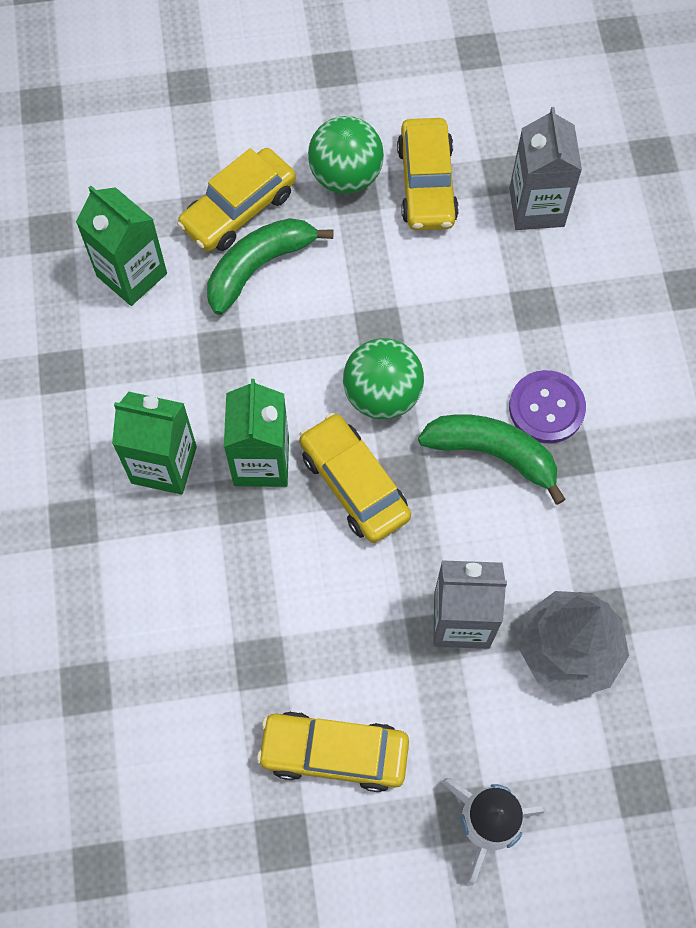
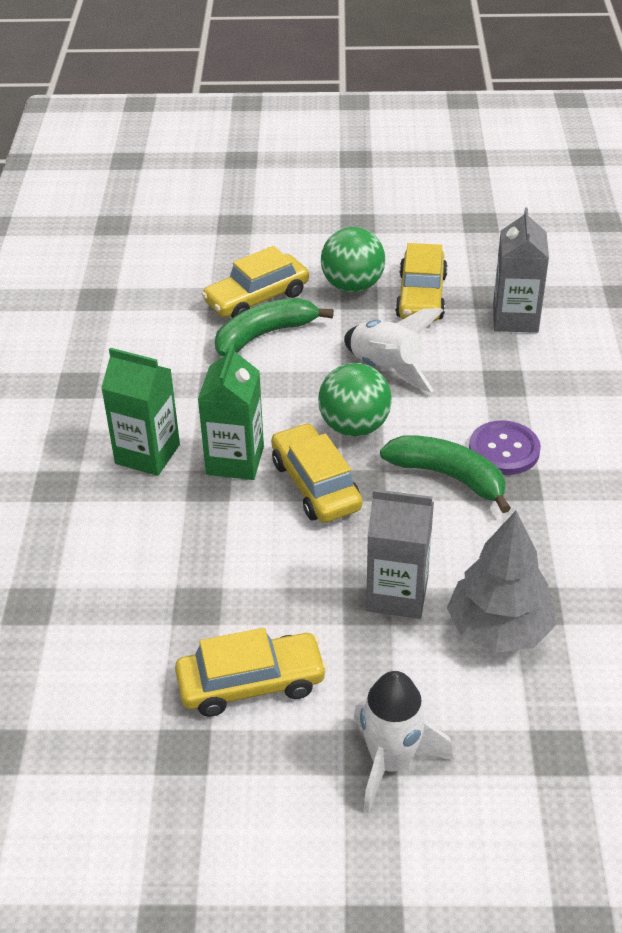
camera: 10 degrees right, 25 degrees down
green carton [76,186,167,306] -> none
yellow car [257,711,409,792] -> yellow car turned 150 degrees clockwise [175,628,327,717]
none -> white rocket [344,308,444,392]

